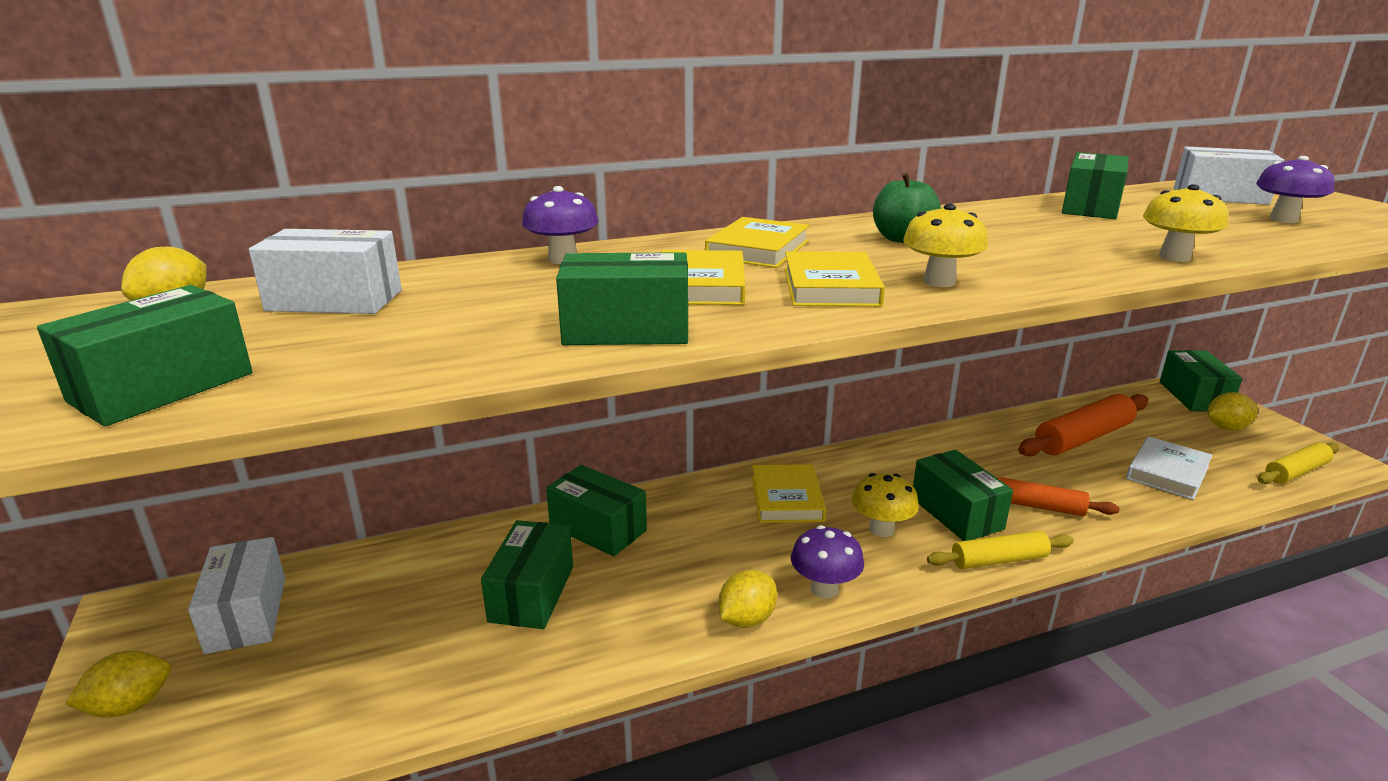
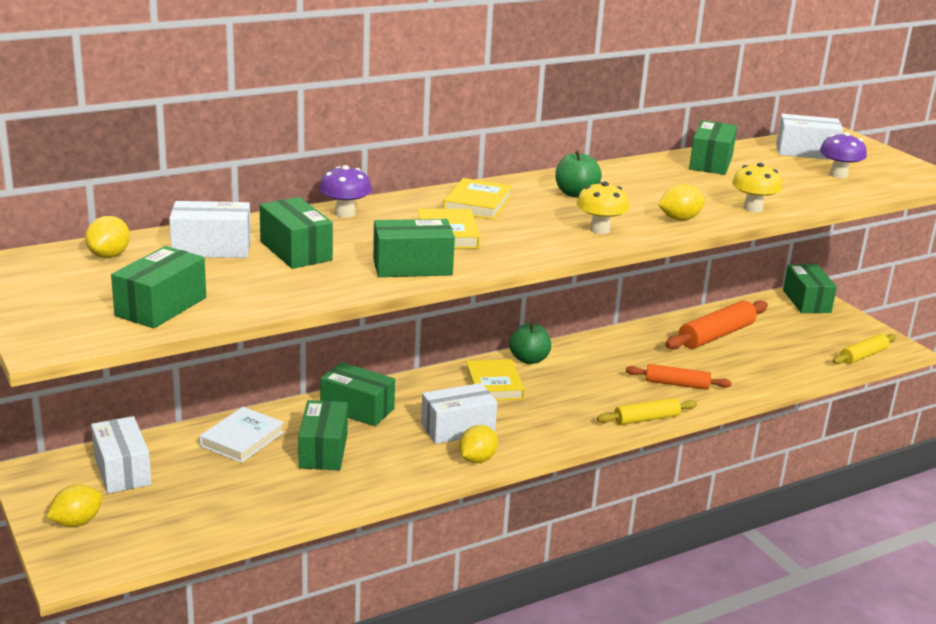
camera: 10 degrees left, 0 degrees up
yellow book [784,251,885,307] -> none
purple mushroom [791,525,864,598] -> none
yellow mushroom [852,473,919,537] -> none
green box [913,450,1013,541] -> green box moved to [259,197,333,269]
white book [1126,436,1213,500] -> white book moved to [199,407,284,463]
yellow lemon [1208,392,1257,431] -> yellow lemon moved to [658,184,705,221]
none -> white box [421,383,497,444]
none -> green apple [509,323,551,364]

